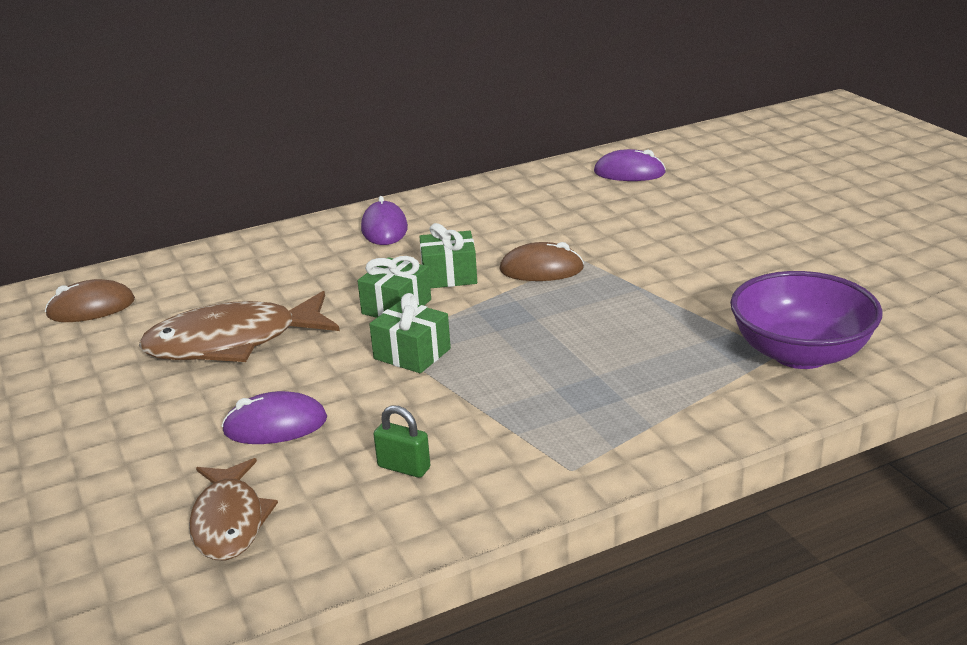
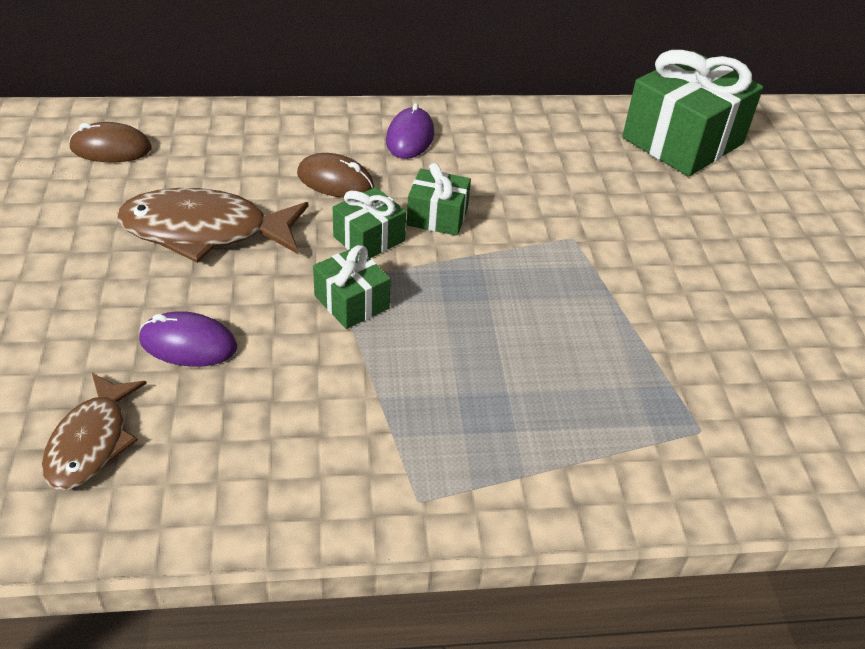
camera: 15 degrees right, 15 degrees up
green padlock [373,405,430,478] -> none
brown mouse [499,242,584,281] -> brown mouse moved to [297,153,374,198]
purple mouse [594,149,666,181] -> green gift [622,50,763,177]
purple bowl [730,271,883,369] -> none

